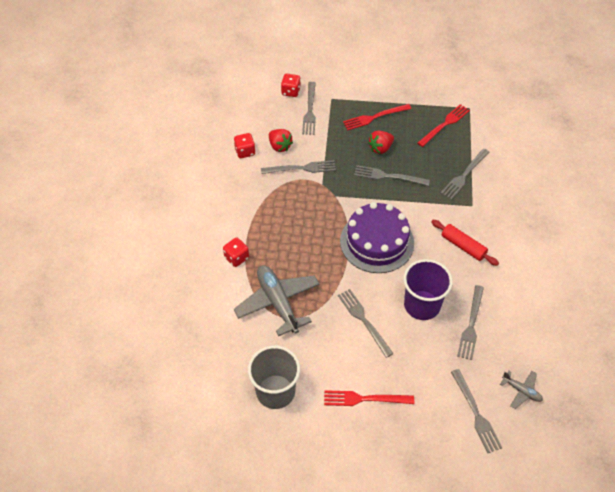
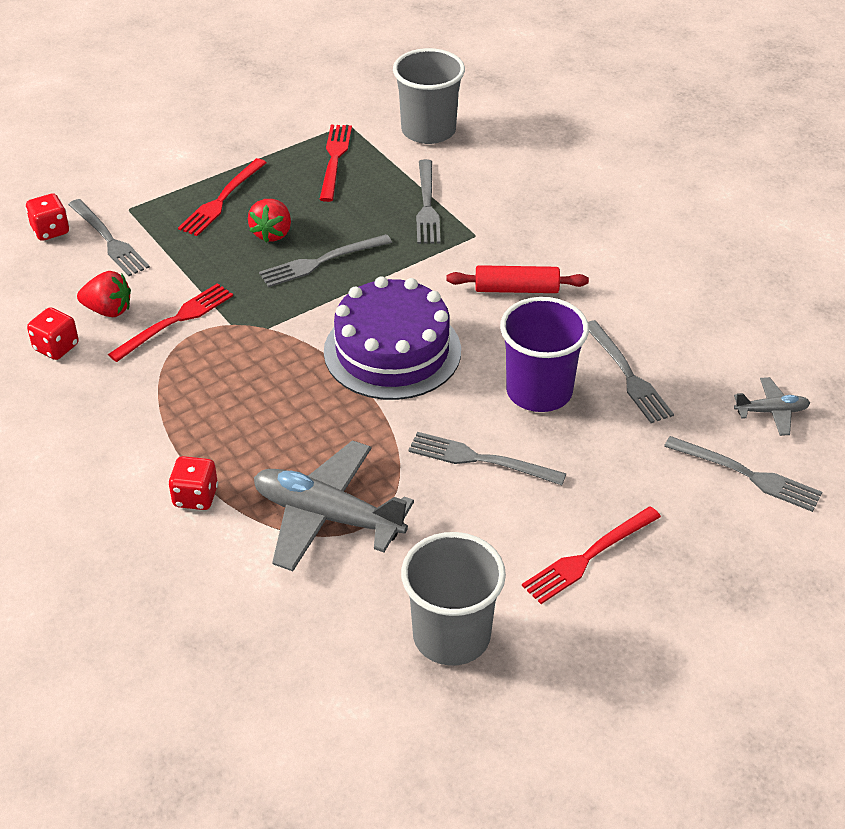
camera: 40 degrees left, 10 degrees down
grey fork [261,160,336,174] -> red fork [108,283,233,362]
none -> grey cup [393,48,465,144]

